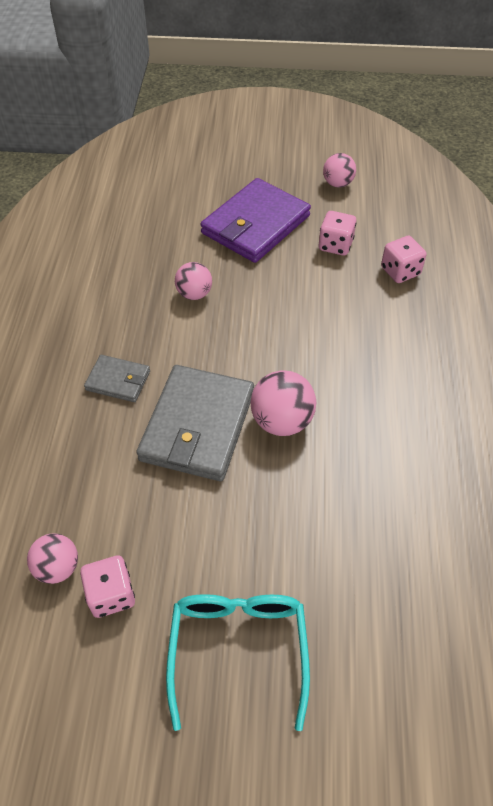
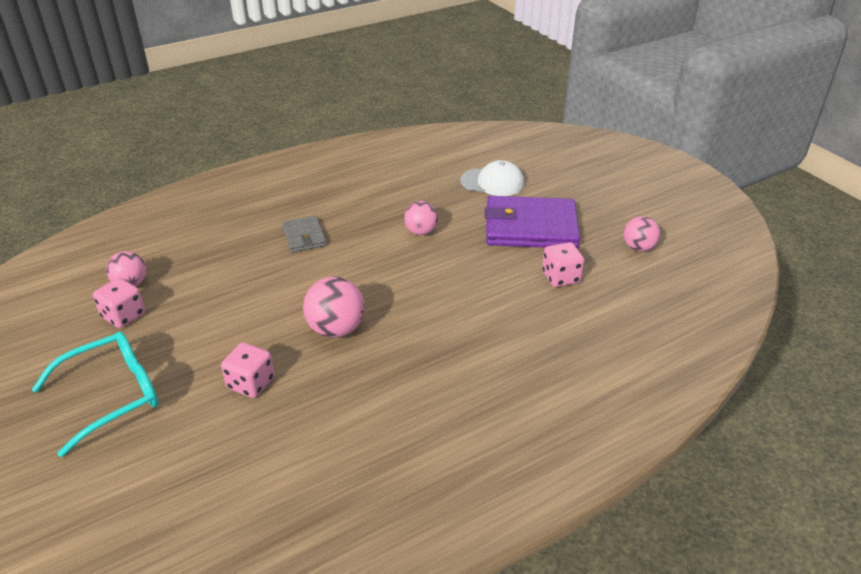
camera: 55 degrees right, 15 degrees down
grey wallet [136,365,254,481] -> none
pink dice [381,236,426,283] -> pink dice moved to [221,342,274,398]
none -> white cap [460,160,525,196]

